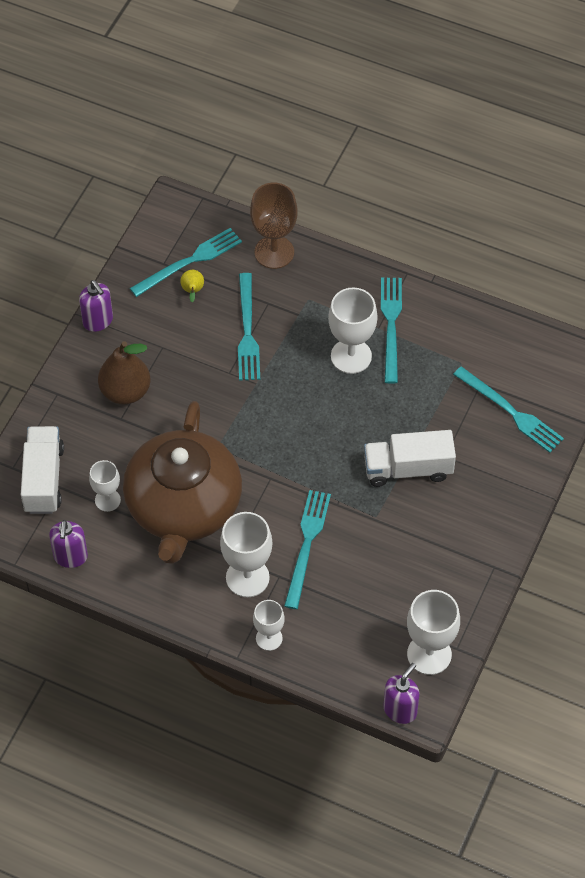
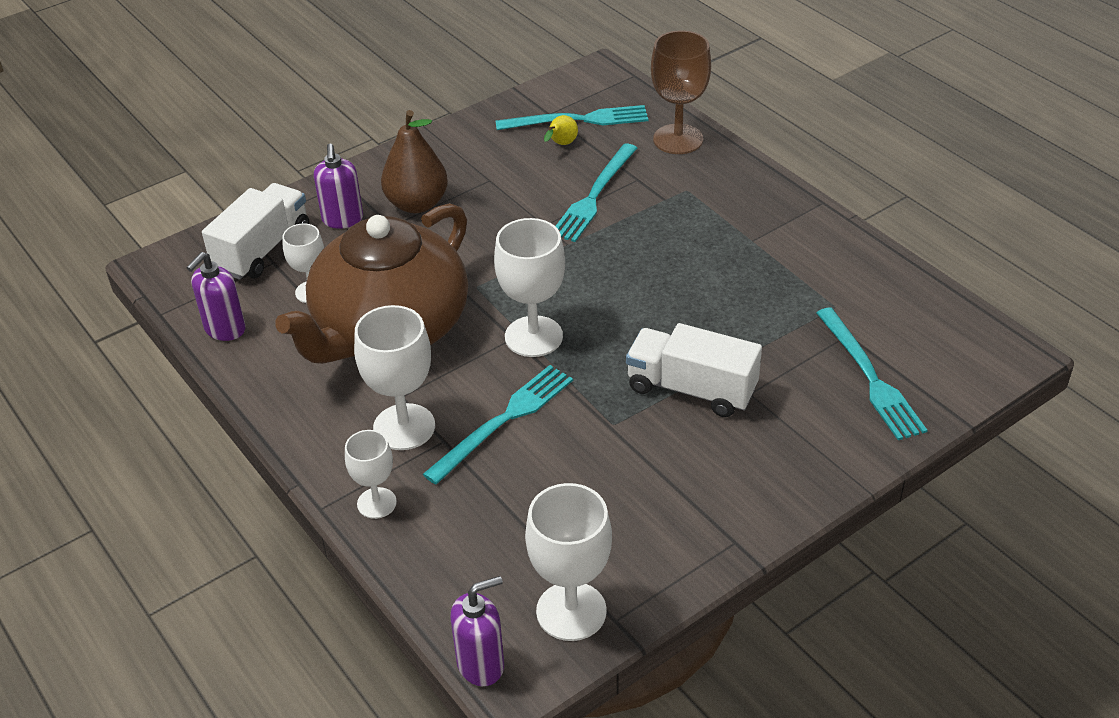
camera: 30 degrees right, 15 degrees down
purple soap dispenser [79,280,113,332] -> purple soap dispenser moved to [314,144,363,229]
white goblet [328,287,377,374] -> white goblet moved to [494,218,565,357]
turquoise fork [381,278,402,384] -> none

